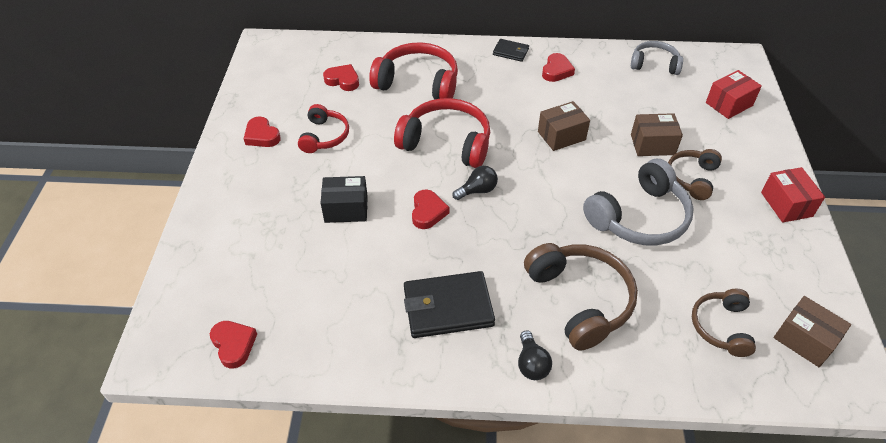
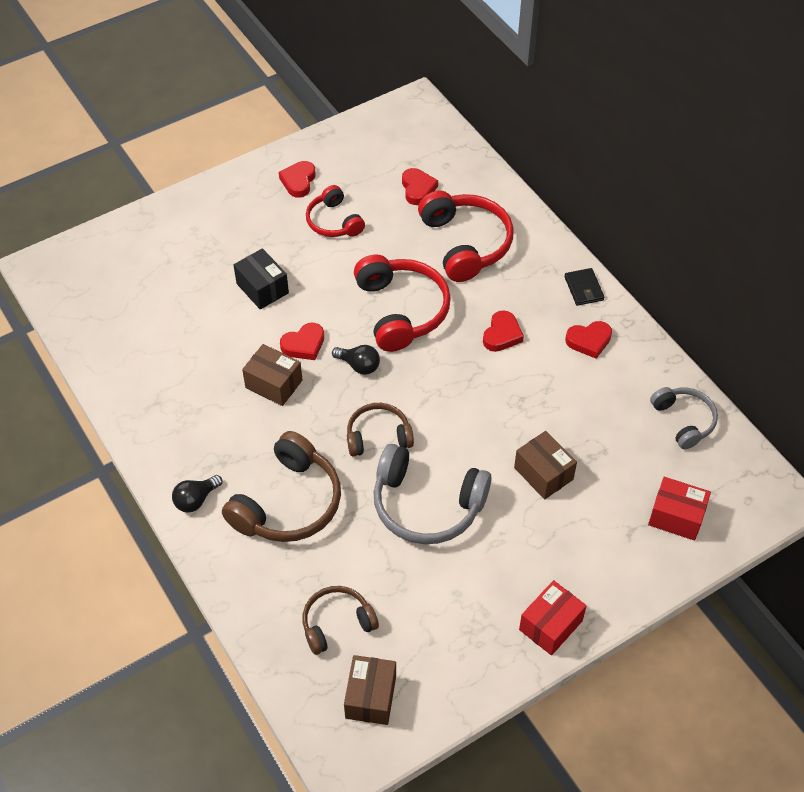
camera: 55 degrees right, 5 degrees up
red heart [210,321,257,368] -> red heart moved to [483,310,524,352]
red headphones [298,104,349,153] -> red headphones turned 90 degrees clockwise [306,185,365,237]
black wallet [404,271,495,338] -> none
brown box [538,101,590,151] -> brown box moved to [242,344,302,406]
brown headphones [668,149,722,200] -> brown headphones moved to [347,403,414,456]

